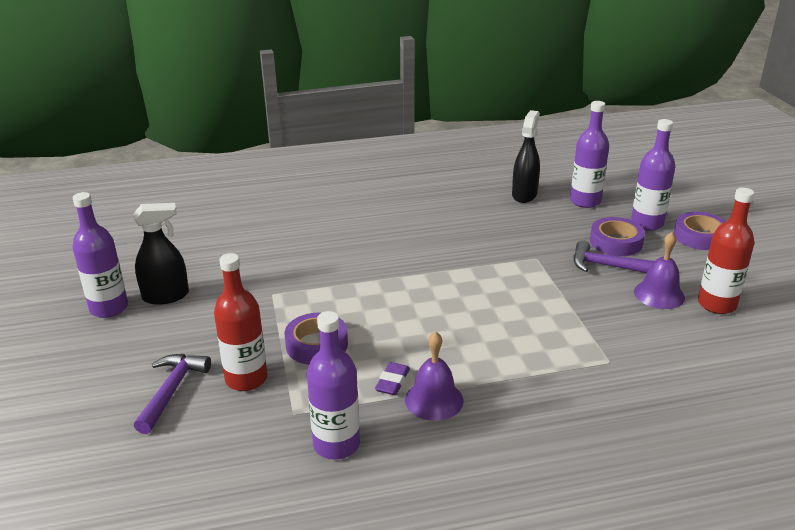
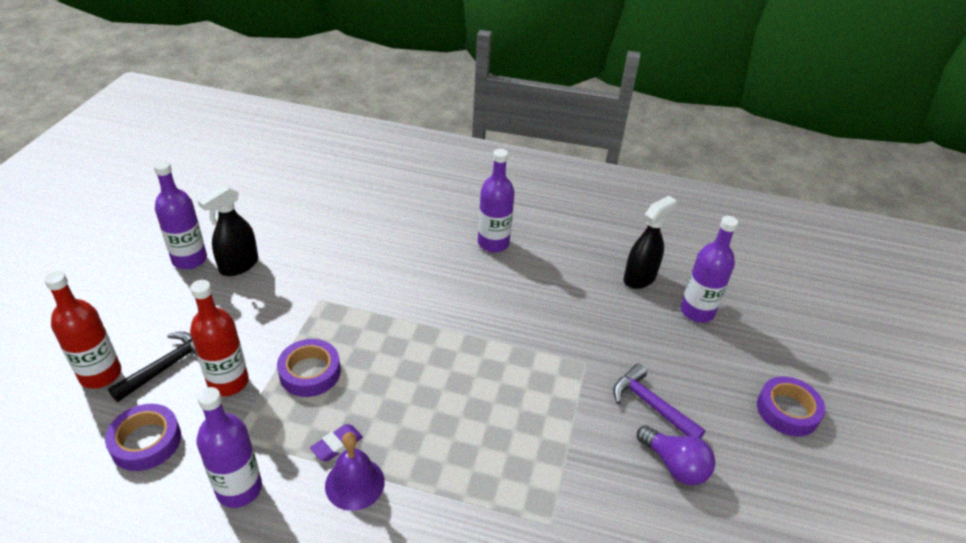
camera: 25 degrees right, 10 degrees up
black spray bottle [133,203,189,305] -> black spray bottle turned 120 degrees clockwise [198,185,258,276]
purple hammer [134,354,211,434] -> black hammer [108,332,197,402]
purple tape [590,217,645,256] -> purple tape moved to [105,404,181,471]
purple bottle [631,119,676,231] -> purple bottle moved to [478,149,515,252]
purple bell [634,232,685,309] -> purple light bulb [637,425,715,485]
red bottle [698,187,754,314] -> red bottle moved to [44,271,121,389]

